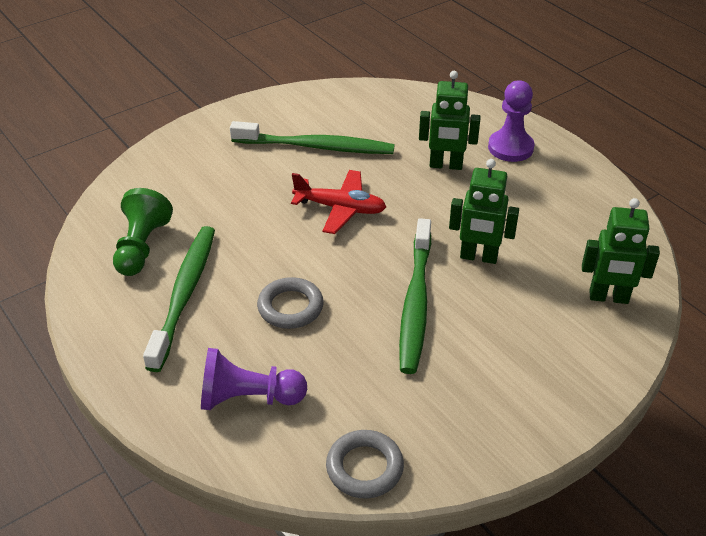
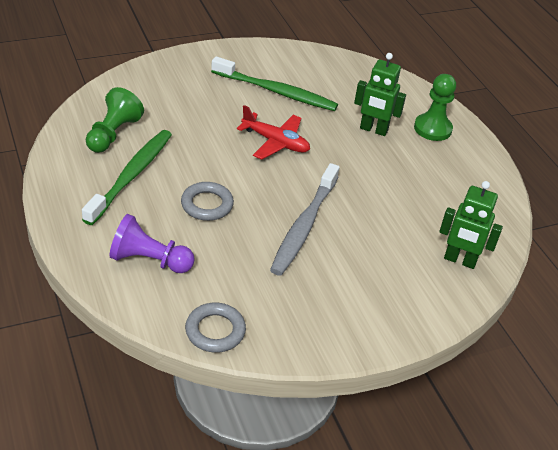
camera: 10 degrees right, 0 degrees up
green toothbrush [399,218,431,374] -> grey toothbrush [270,163,340,276]
green robot [449,159,519,264] -> none
purple pawn [488,80,535,162] -> green pawn [414,74,456,141]

